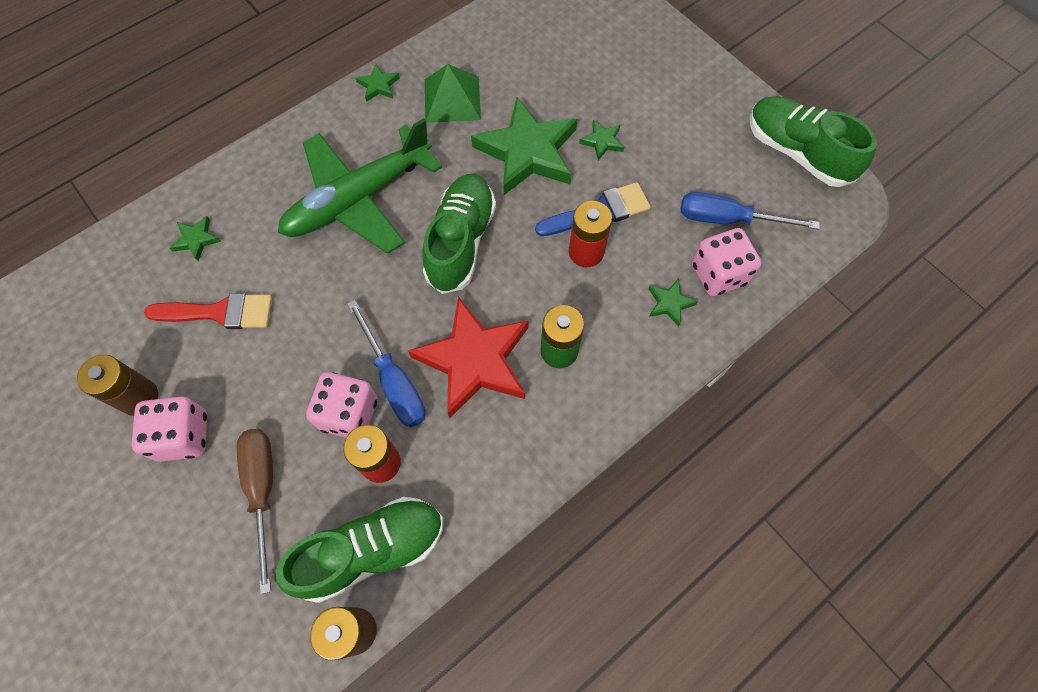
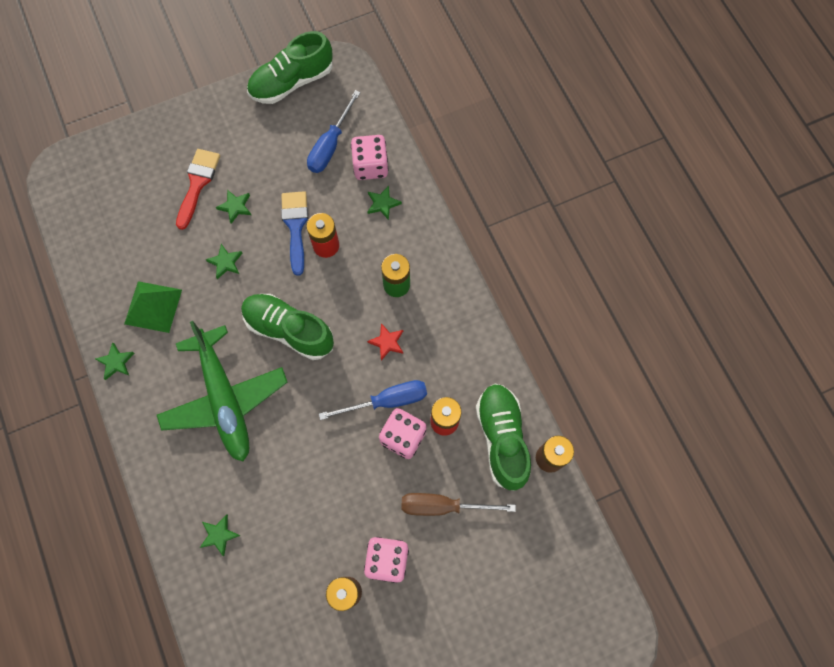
camera: 75 degrees left, 5 degrees up
red brush [144,293,272,329] -> red brush moved to [176,149,220,230]
red star [408,296,528,418] -> red star [367,323,403,360], size x0.42
green star [471,97,577,195] -> green star [205,244,243,279], size x0.42

